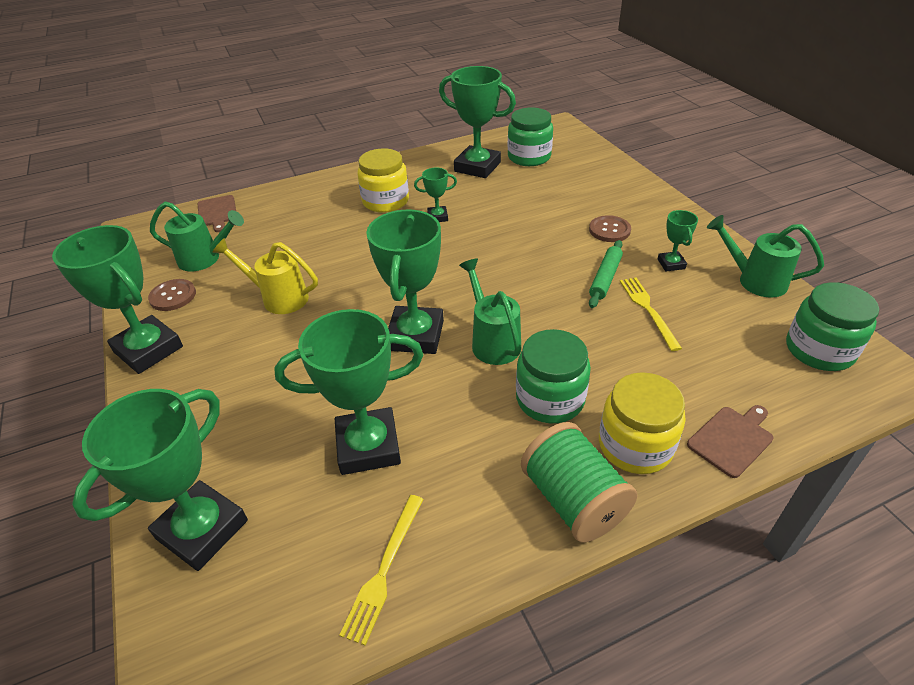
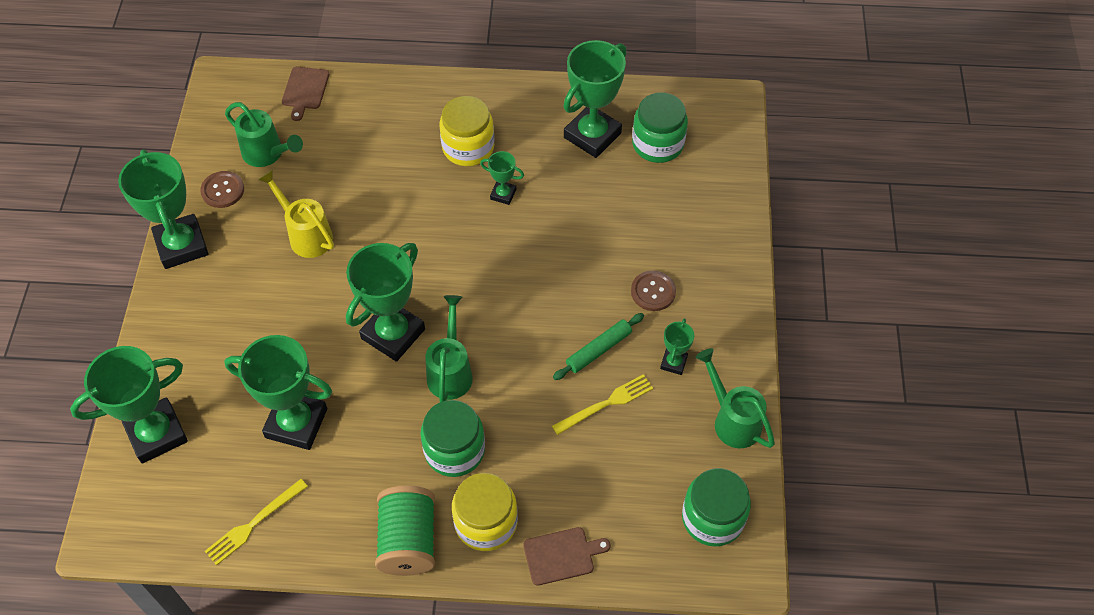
camera: 25 degrees right, 15 degrees up
green trophy [439,66,516,178] -> green trophy turned 75 degrees clockwise [563,40,627,158]
yellow fork [620,277,682,351] -> yellow fork turned 45 degrees clockwise [552,374,653,435]

